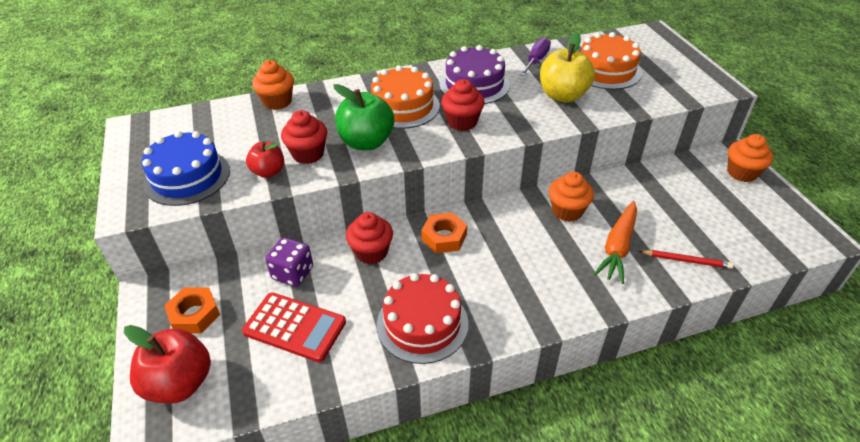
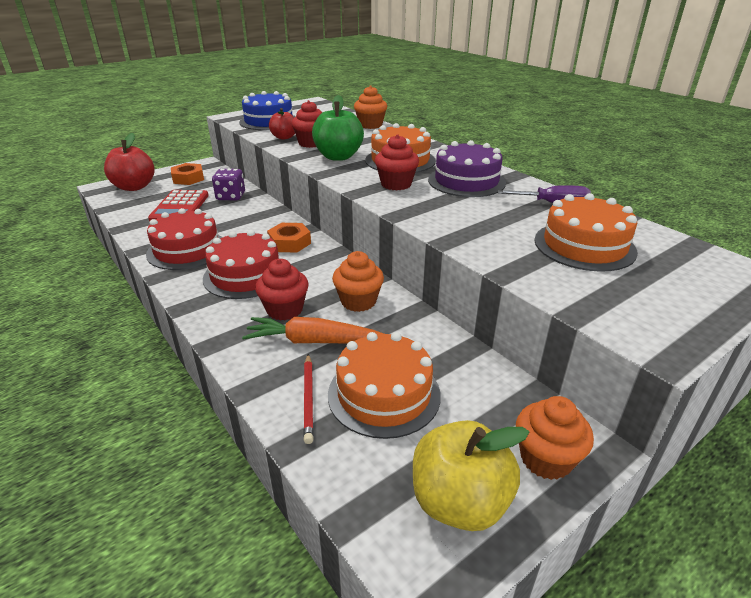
camera: 70 degrees right, 10 degrees down
red cupcake [346,212,393,264] -> red cupcake moved to [255,259,309,321]
yellow apple [540,32,595,103] -> yellow apple moved to [413,420,529,531]
none -> red cake [203,230,279,299]
none -> orange cake [328,332,441,439]

